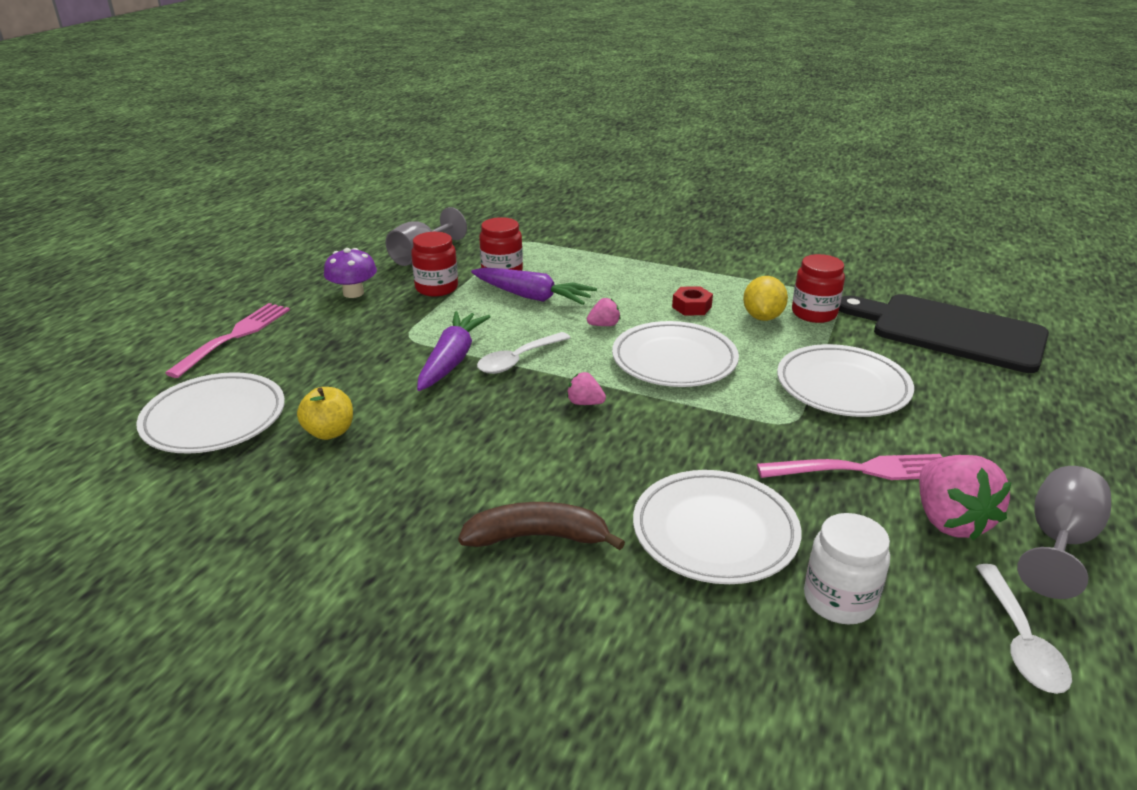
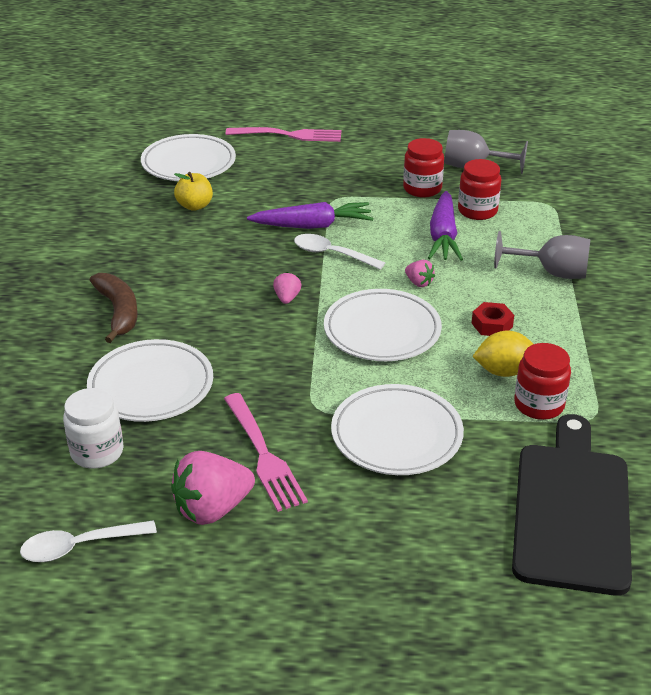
camera: 70 degrees right, 5 degrees up
purple mushroom [324,248,377,298] -> none
grey goblet [1017,466,1111,599] -> grey goblet moved to [494,231,590,279]

